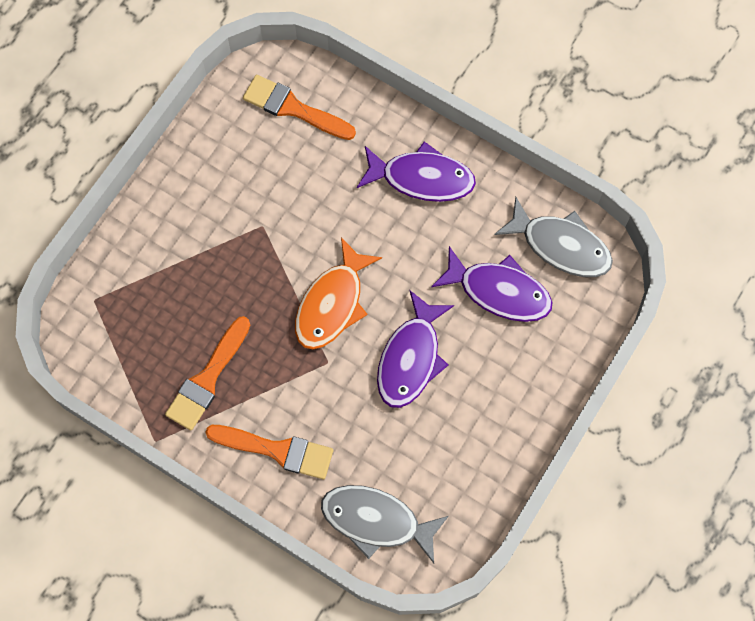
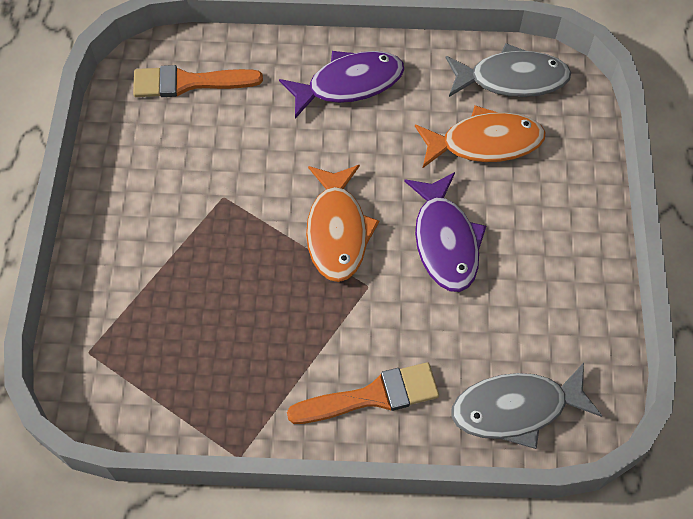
camera: 30 degrees left, 10 degrees down
orange brush [165,316,250,431] -> none
purple fish [431,246,552,322] -> orange fish [415,105,545,168]

